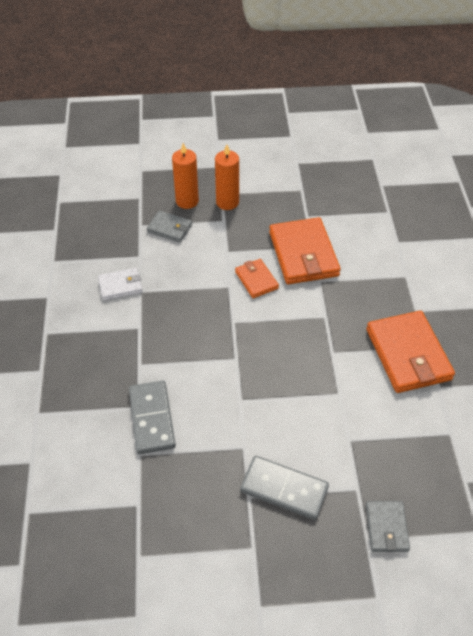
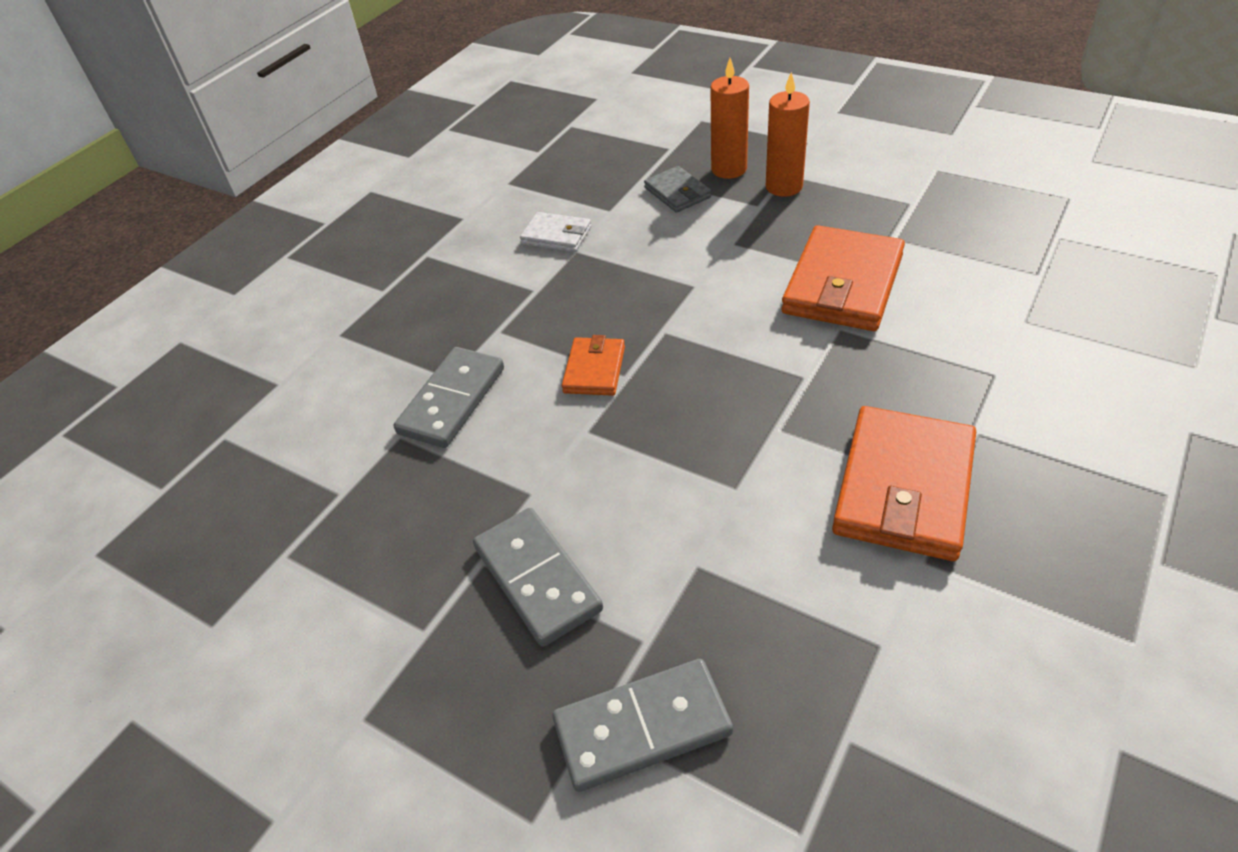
camera: 40 degrees right, 5 degrees down
orange wallet [235,259,279,298] -> orange wallet moved to [562,335,625,396]
grey wallet [366,501,410,552] -> grey domino [552,659,733,792]

